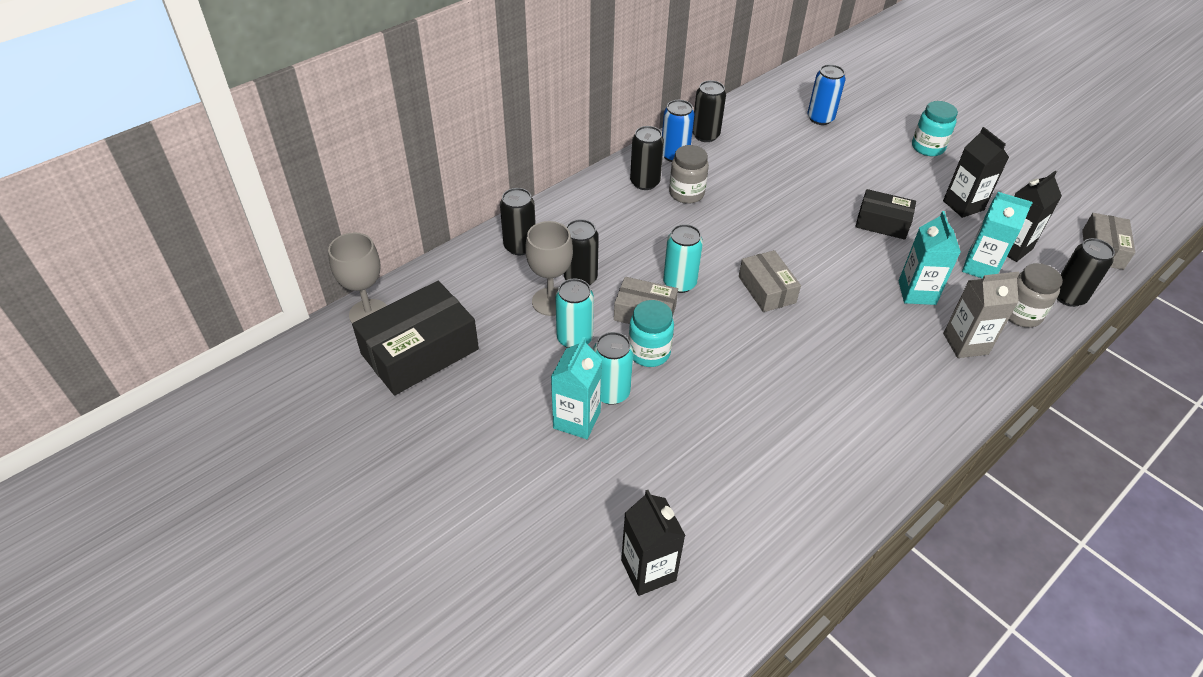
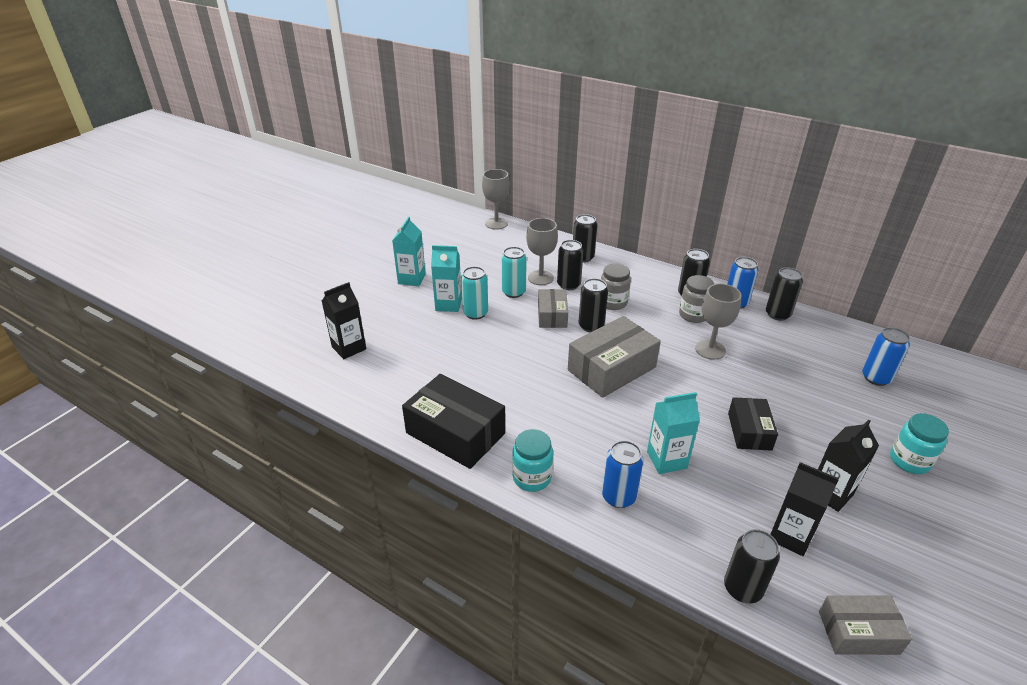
camera: 75 degrees right, 10 degrees down
black box [352,281,479,395] -> black box moved to [402,374,505,469]
turquoise jar [628,300,674,367] -> turquoise jar moved to [512,429,553,492]
turquoise can [663,224,703,293] -> black can [579,278,608,332]
grey box [739,250,801,312] -> grey box [568,316,661,398], size x1.68
grey carton [943,272,1020,358] -> blue can [602,441,643,508]
turquoise carton [962,192,1033,279] -> turquoise carton moved to [392,217,426,286]
grey jar [1009,263,1063,328] -> grey jar moved to [601,263,631,310]
none -> grey goblet [695,284,742,360]

